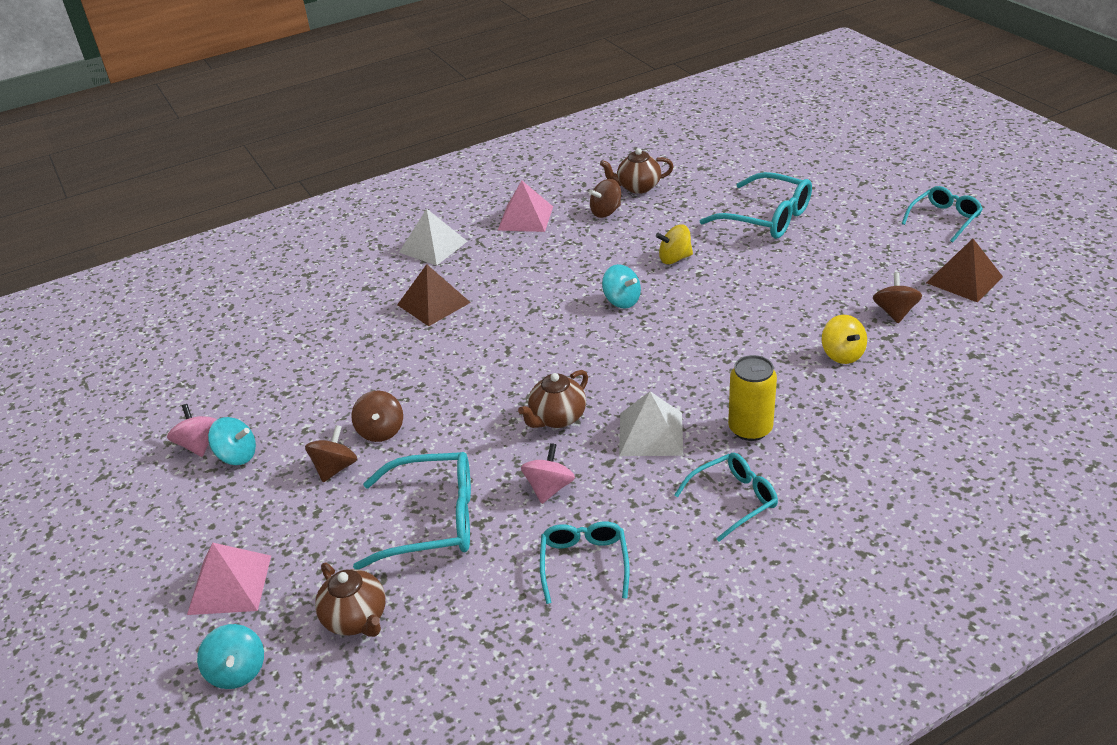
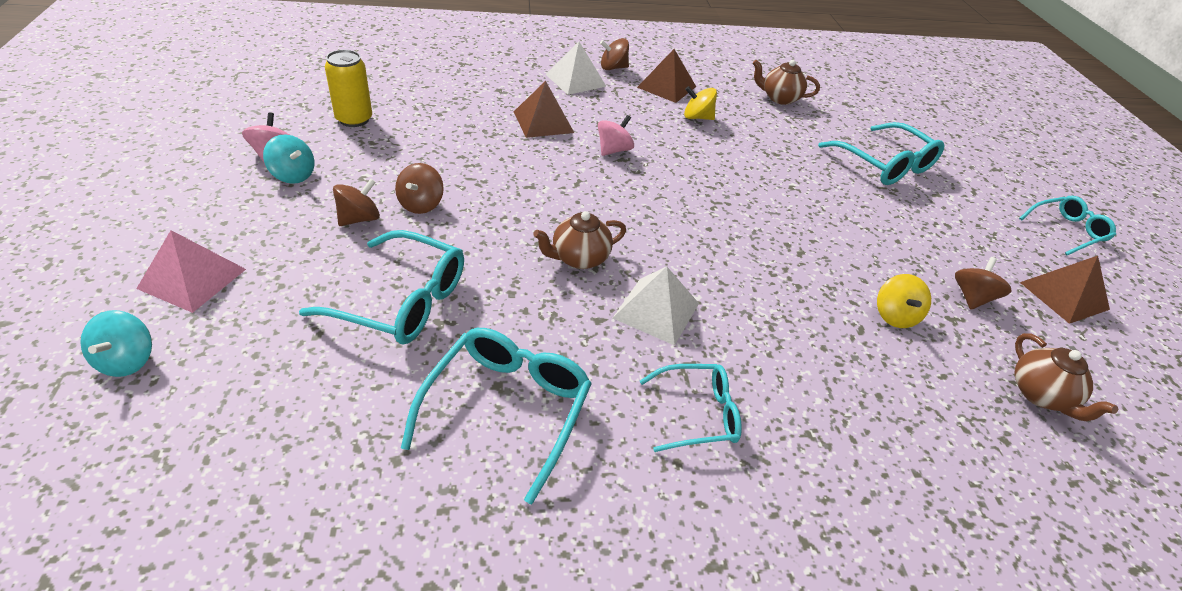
camera: 15 degrees right, 5 degrees up
brown teapot [315,563,386,637] -> brown teapot moved to [1014,333,1118,421]
pink pyramid [497,180,553,232] -> brown pyramid [637,49,696,103]
pink spinning top [521,443,575,504] -> pink spinning top moved to [598,115,634,156]
turquoise glasses [540,521,629,604] -> turquoise glasses [401,328,592,505], size x1.56
brown spinning top [589,179,621,218] -> brown spinning top moved to [600,38,629,70]
turquoise spinning top [602,264,641,309] -> none
yellow spinning top [656,225,693,264] -> yellow spinning top moved to [684,86,717,120]
yellow can [728,355,777,441] -> yellow can moved to [325,50,372,127]

